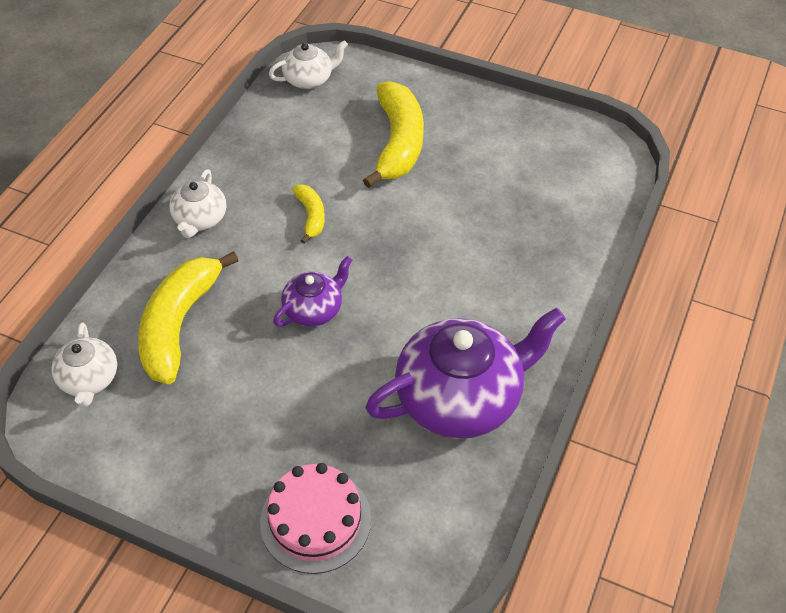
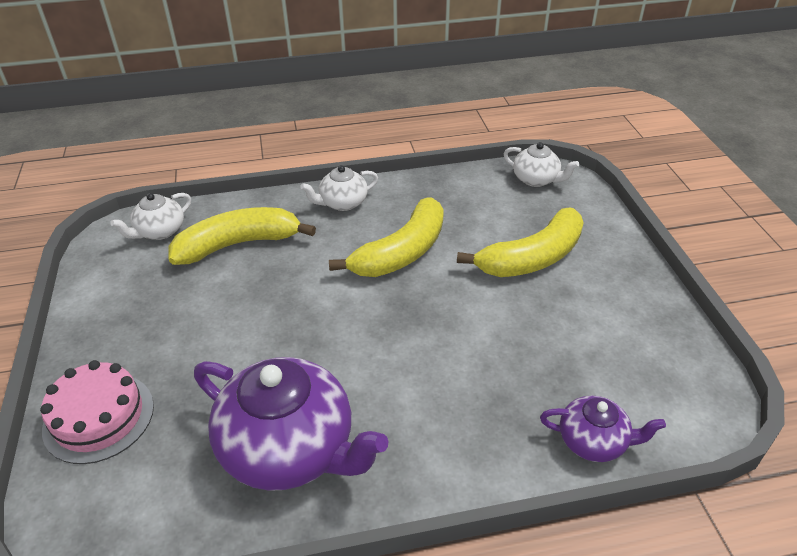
camera: 55 degrees right, 10 degrees down
purple teapot [273,256,352,327] -> purple teapot moved to [540,396,666,462]
yellow banana [292,184,325,244] -> yellow banana [329,197,444,277], size x2.00

